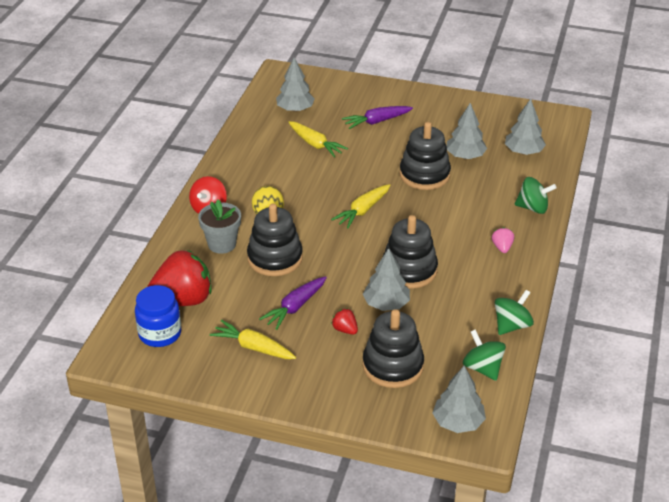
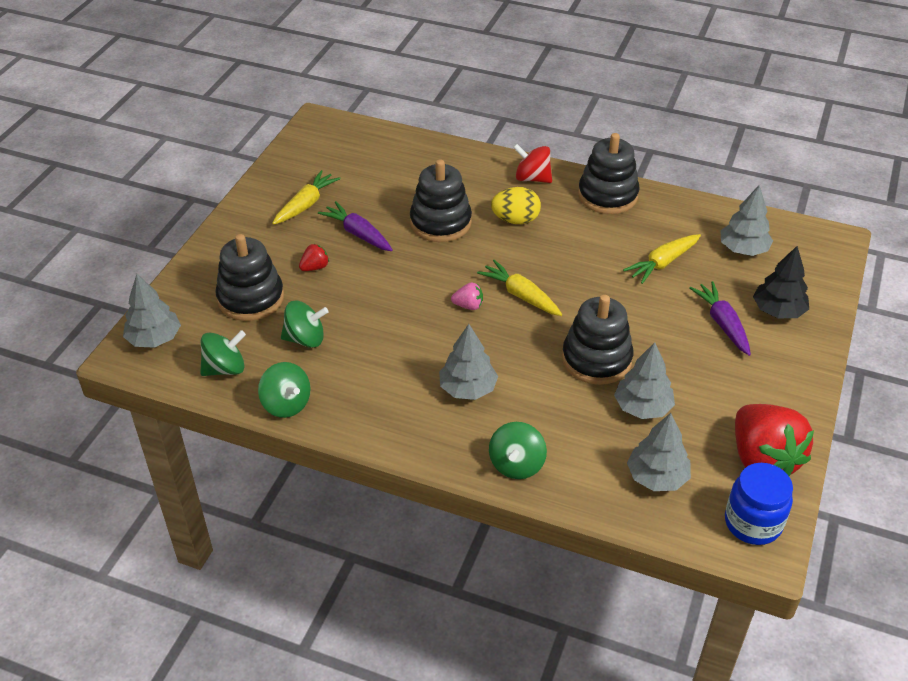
camera: 95 degrees right, 5 degrees up
blue jar [135,285,182,347] -> blue jar moved to [725,463,793,545]
red strawberry [147,250,212,306] -> red strawberry moved to [735,404,814,476]
grey flower pot [198,199,241,254] -> none
grey tree [363,248,410,311] -> grey tree moved to [439,324,498,400]
black stacking toy [383,215,438,289] -> black stacking toy moved to [578,133,639,214]
pink strawberry [492,227,514,253] -> pink strawberry moved to [451,282,483,310]
none -> green spinning top [281,301,329,348]
none -> black tree [753,246,809,318]

